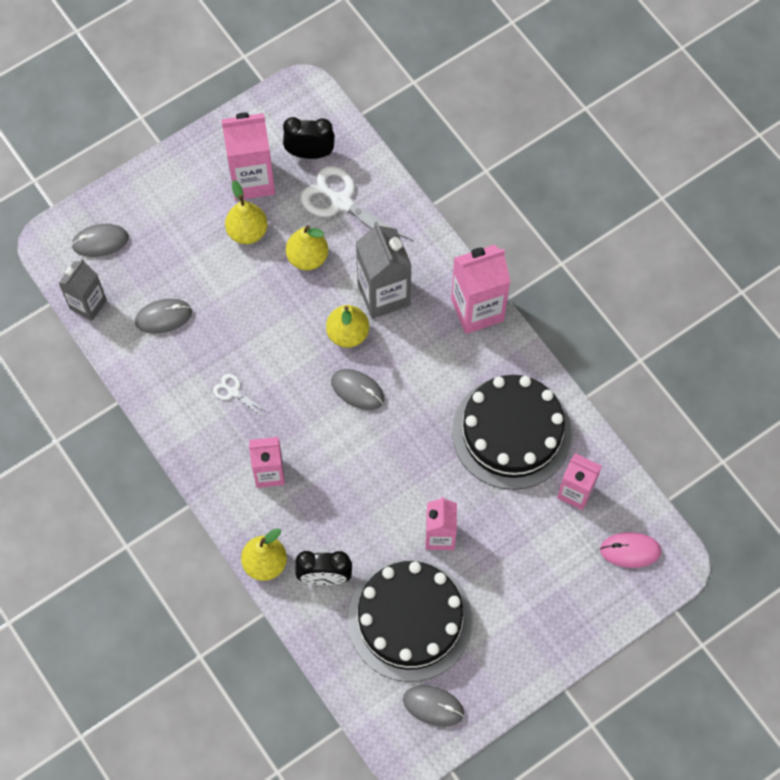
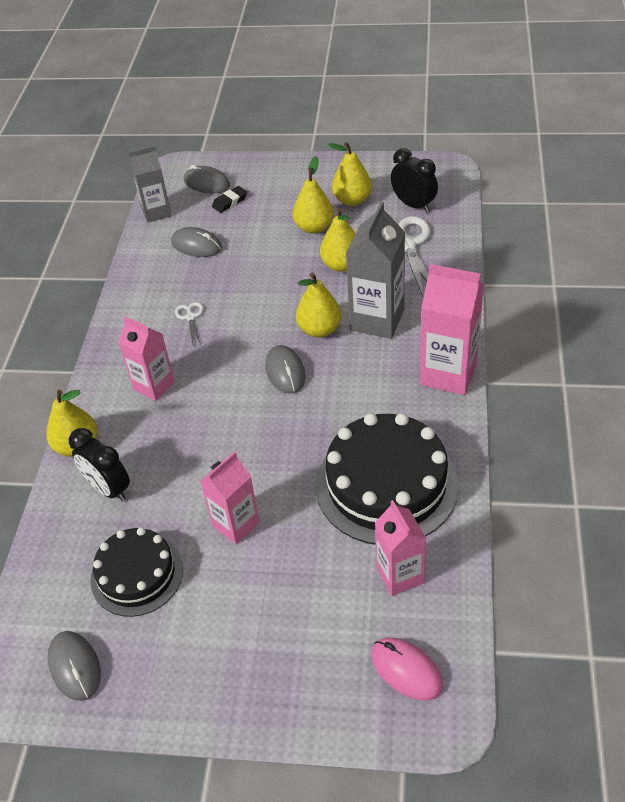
camera: 45 degrees right, 20 degrees down
pink carton [222,113,275,200] -> yellow pear [328,142,372,206]
black cake [348,559,472,682] -> black cake [91,527,183,617], size x0.62
none -> black eraser [212,186,247,213]

